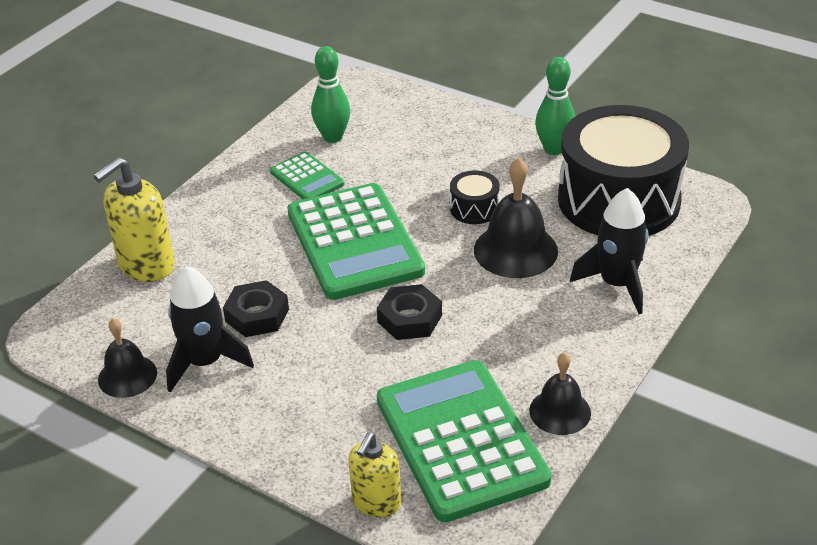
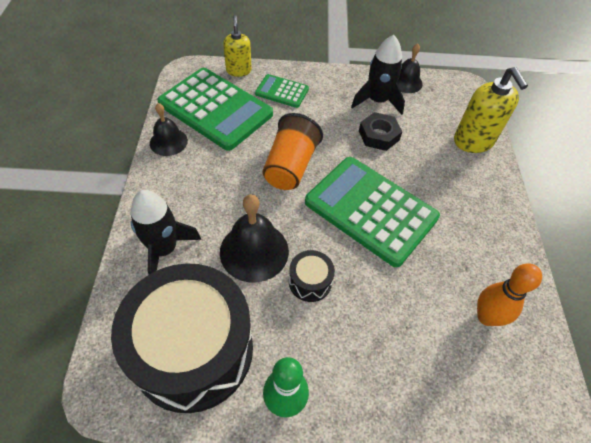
camera: 145 degrees right, 15 degrees up
yellow soap dispenser [93,157,175,282] -> yellow soap dispenser turned 150 degrees clockwise [454,67,528,153]
green calculator [270,152,344,199] -> green calculator moved to [255,74,309,108]
green bowling pin [311,46,350,143] -> orange bowling pin [477,263,542,326]
black nut [377,284,442,340] -> orange cup [262,113,323,190]

